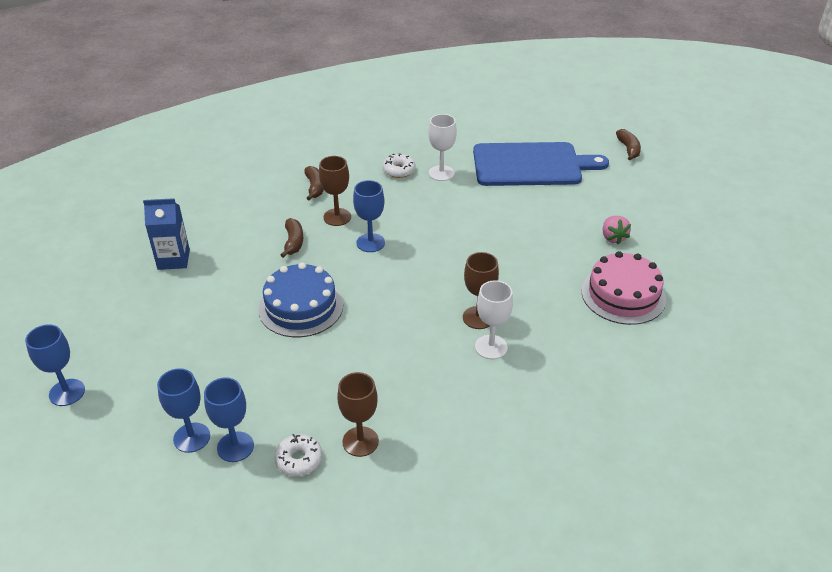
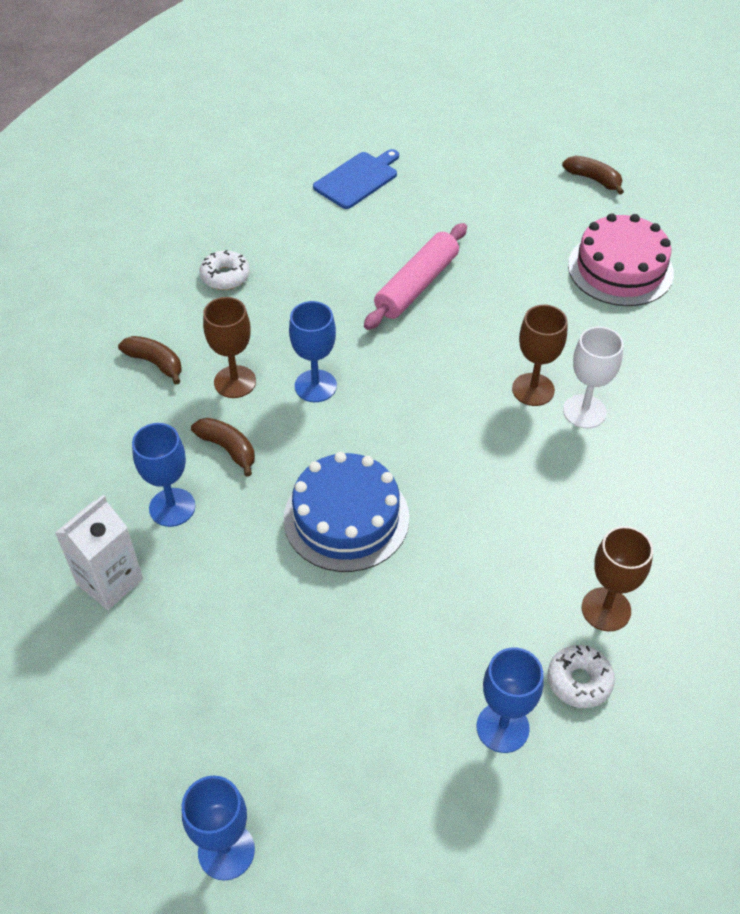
camera: 45 degrees left, 10 degrees up
blue carton [143,198,190,270] -> white carton [55,495,143,610]
blue goblet [157,368,210,453] -> blue goblet moved to [132,423,195,527]
white goblet [428,114,457,181] -> none
blue cutting board [473,142,609,186] -> blue cutting board [313,149,399,209], size x0.53
pink strawberry [603,216,631,244] -> none
brown banana [616,129,641,161] -> brown banana moved to [562,155,624,195]
none -> pink rolling pin [364,223,467,330]

